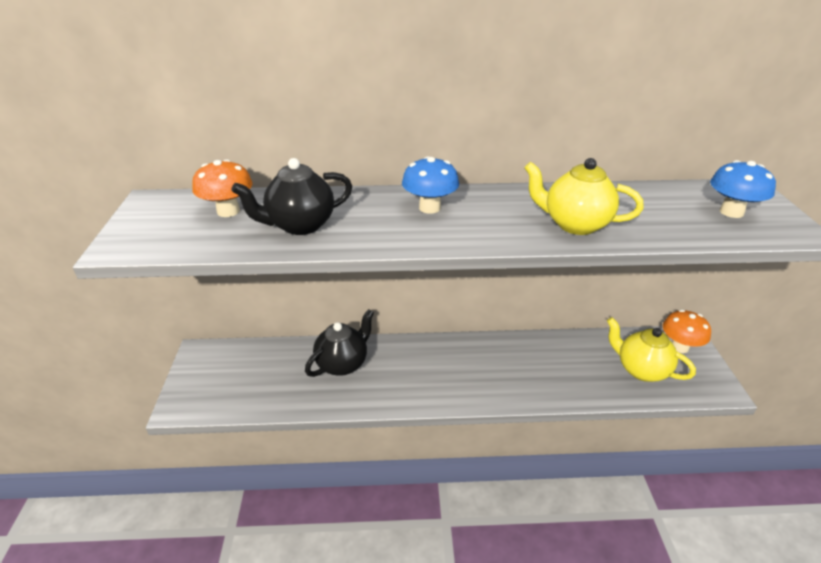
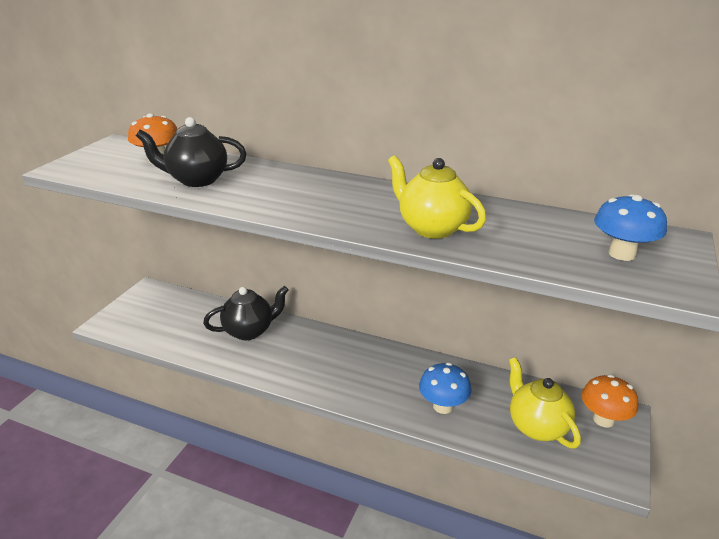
camera: 25 degrees right, 5 degrees down
blue mushroom [402,156,459,214] -> blue mushroom moved to [419,363,471,414]

